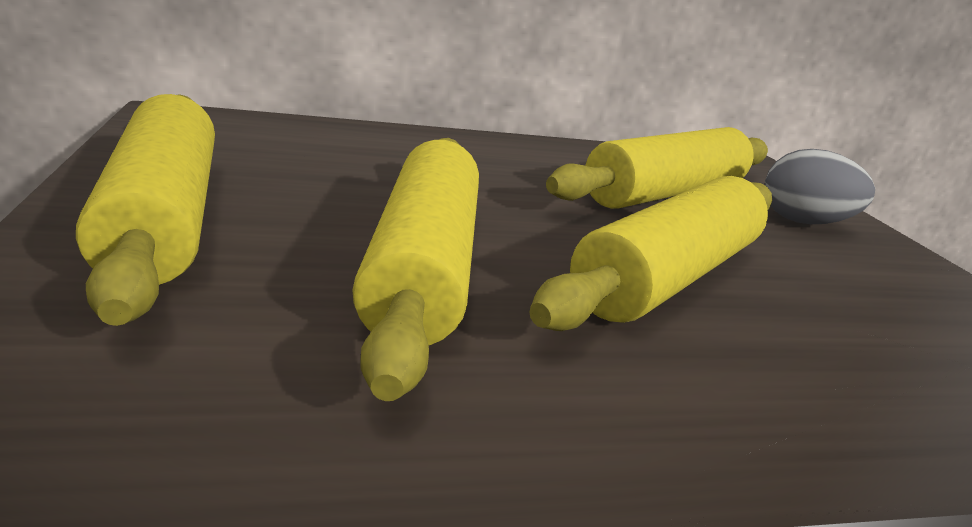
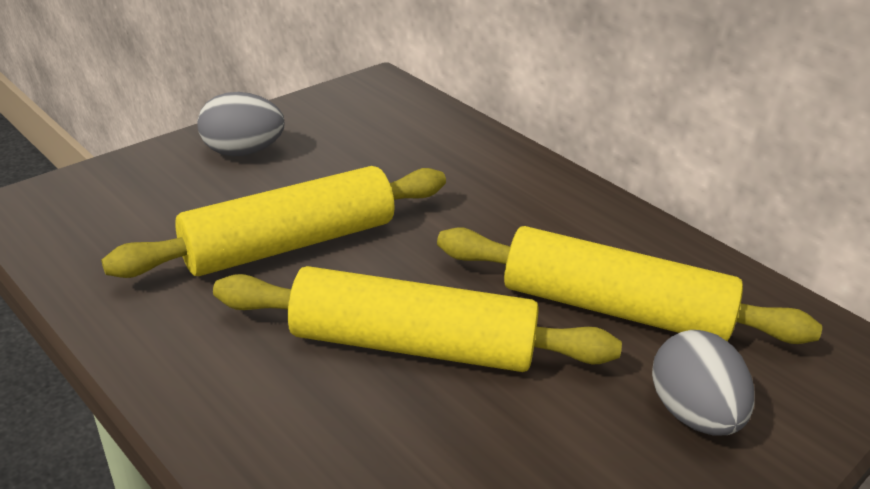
camera: 60 degrees right, 10 degrees up
yellow rolling pin [76,94,215,326] -> grey egg [197,92,285,157]

